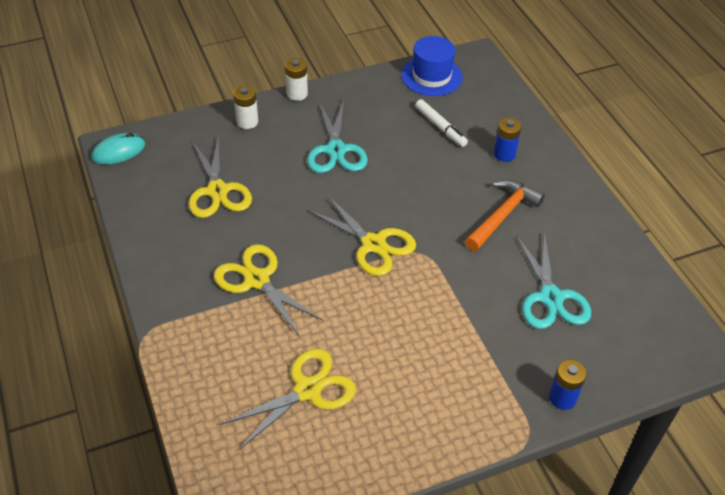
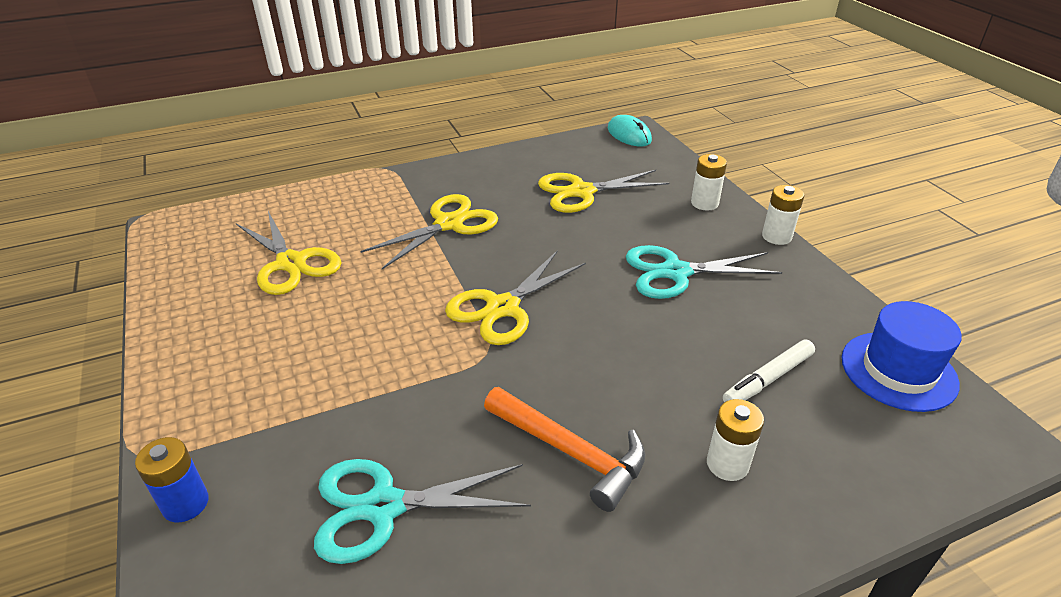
camera: 90 degrees right, 10 degrees down
blue battery [494,117,522,162] -> white battery [707,399,764,481]

